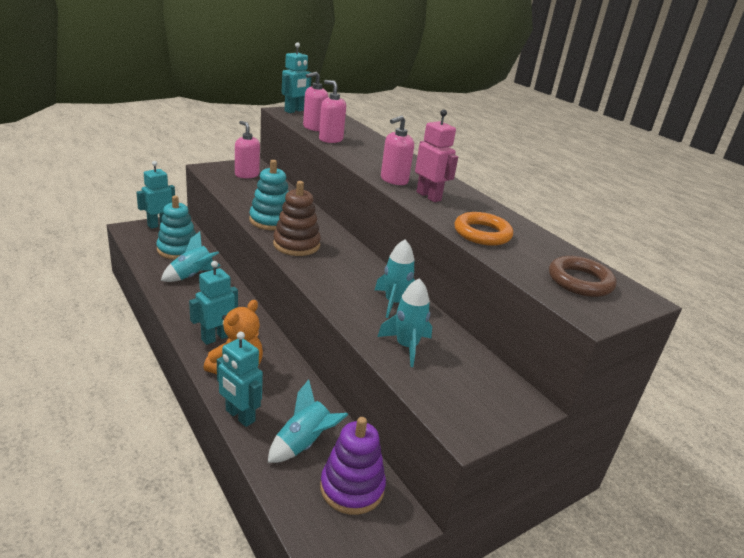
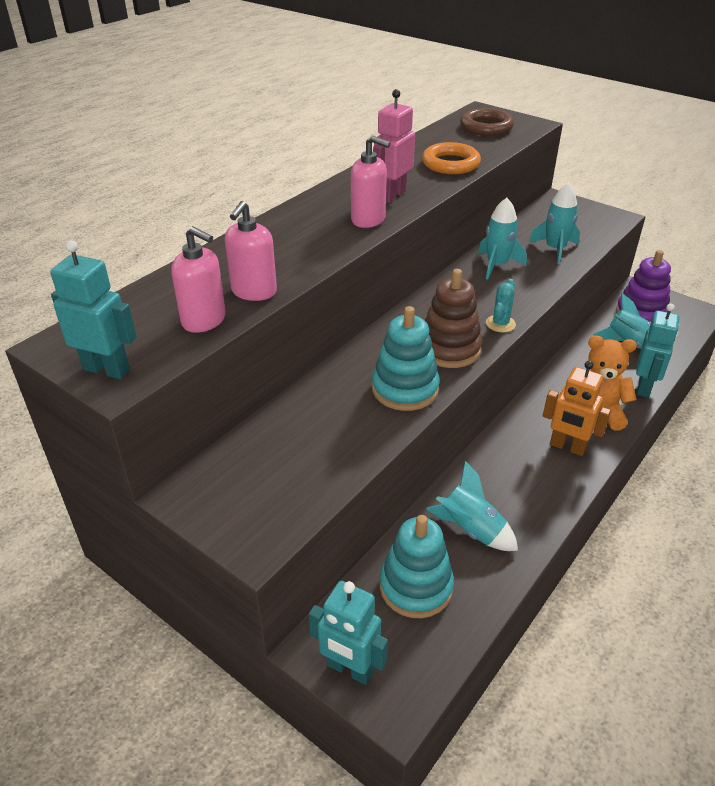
camera: 105 degrees left, 10 degrees up
turquoise robot [189,261,238,345] -> orange robot [543,361,611,456]
pink soap dispenser [235,121,260,178] -> none
none -> turquoise cactus [486,279,516,332]

